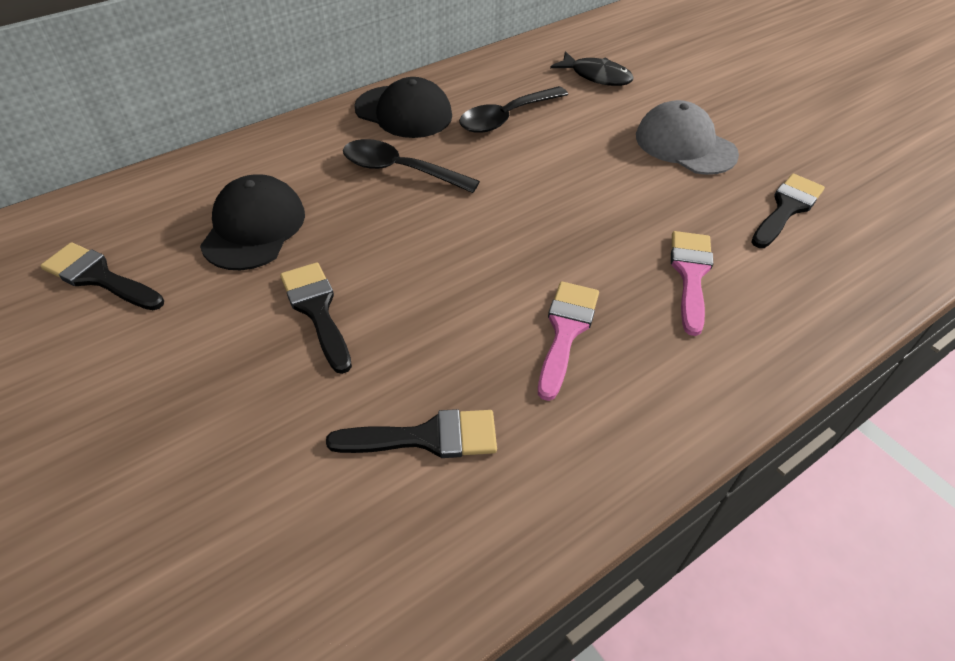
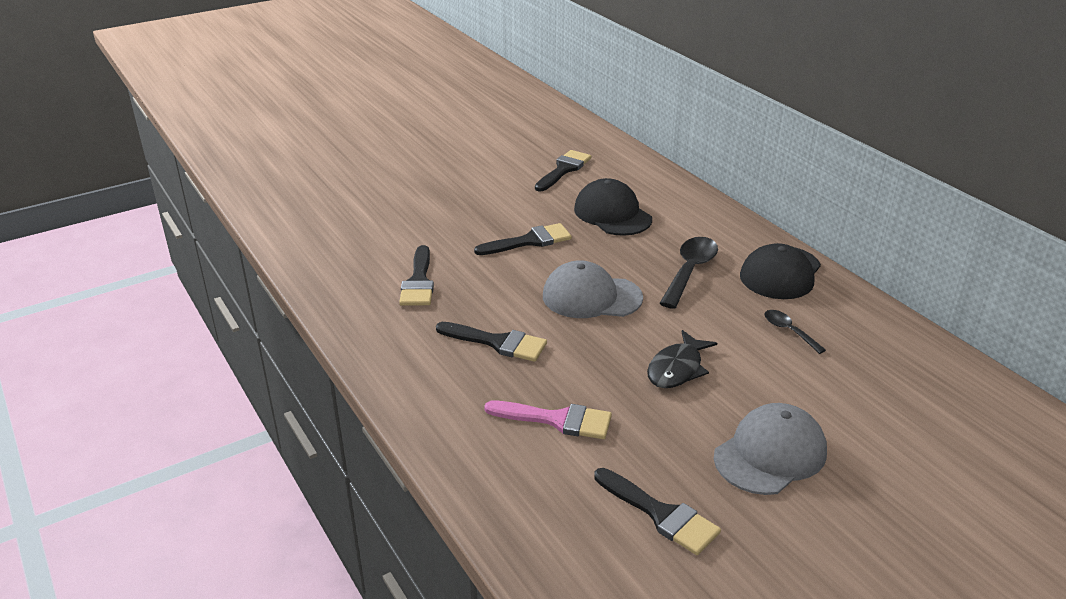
camera: 95 degrees right, 15 degrees down
black cap [200,174,305,270] -> black cap turned 135 degrees counterclockwise [574,178,652,236]
black spoon [459,86,568,133] -> black spoon [764,310,826,354], size x0.56
pink brush [538,282,599,401] -> black brush [436,322,547,362]
black fish [550,51,634,86] -> black fish moved to [647,330,717,388]
none -> grey cap [543,260,643,318]

